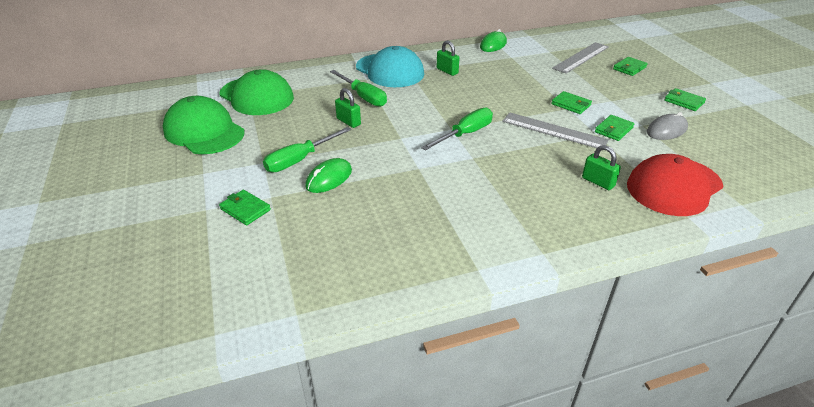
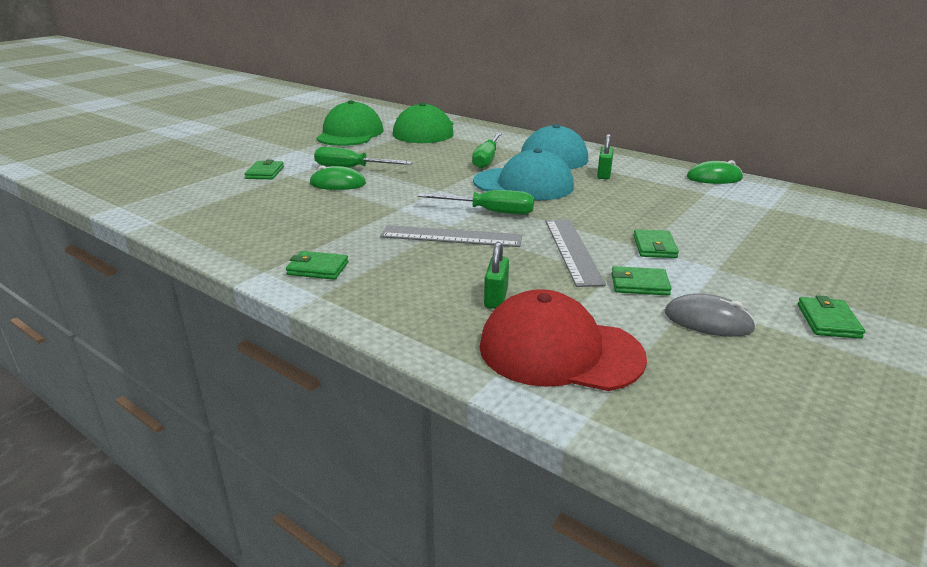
camera: 55 degrees right, 10 degrees down
green padlock [335,88,361,128] -> none
grey ruler [552,42,609,73] -> grey ruler moved to [380,225,522,247]
green wallet [613,57,648,76] -> green wallet moved to [286,251,349,280]
none -> turquoise cap [473,148,574,200]

